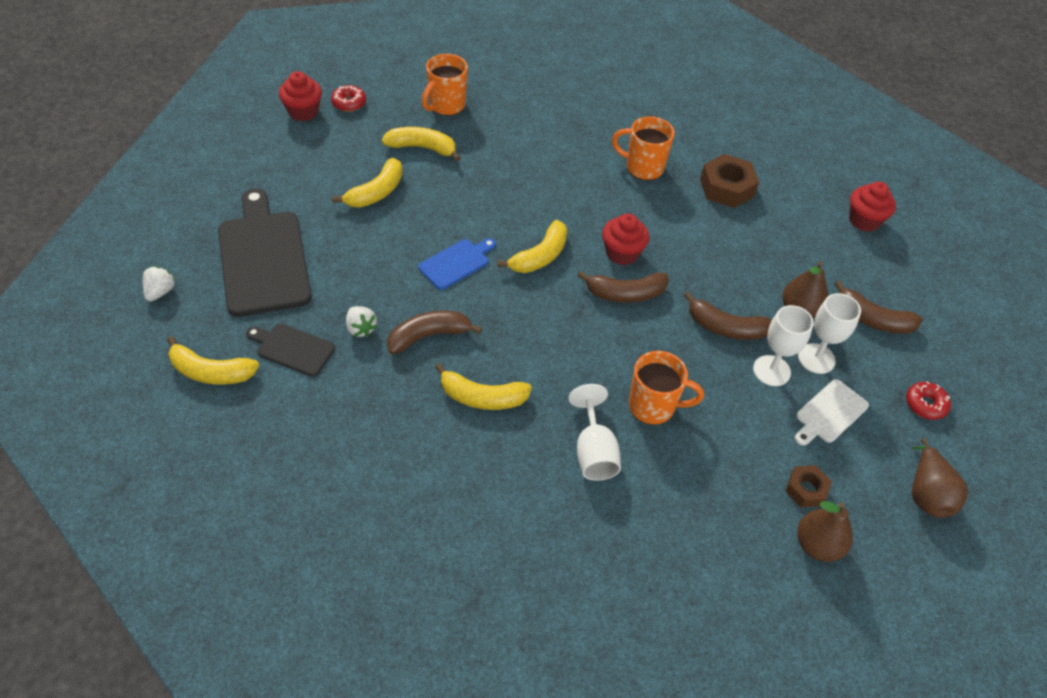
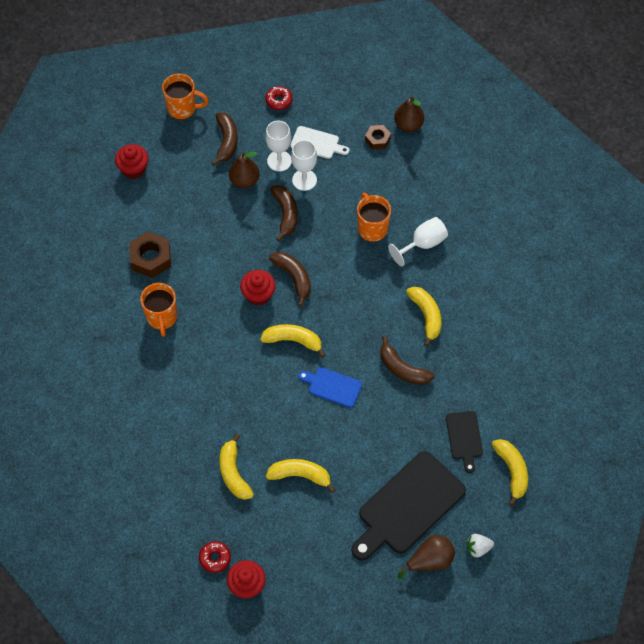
camera: 115 degrees left, 10 degrees up
white strawberry [346,306,377,337] -> none
orange mug [422,54,468,116] -> orange mug moved to [162,74,209,120]
brown pear [912,438,968,518] -> brown pear moved to [398,535,455,579]

